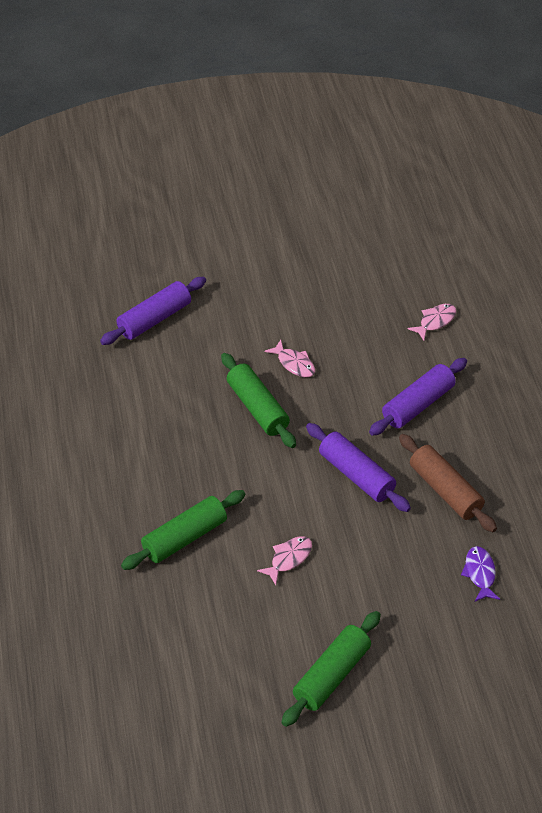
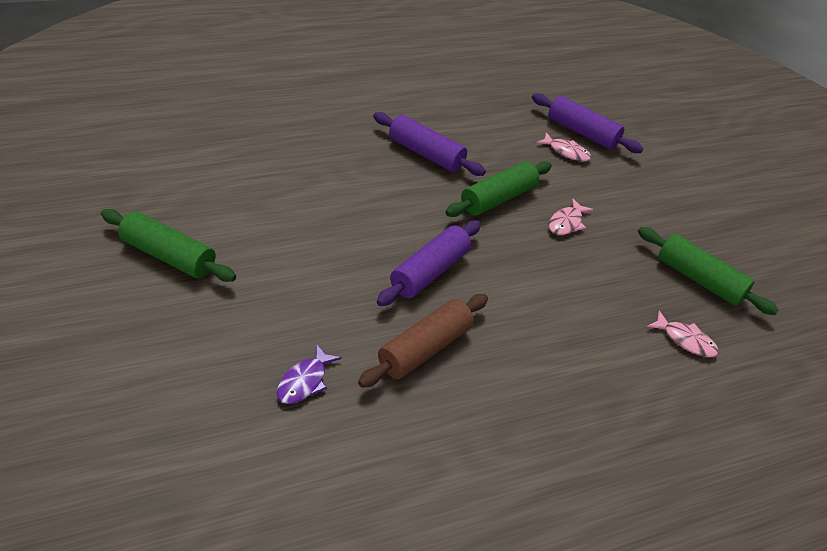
camera: 75 degrees right, 5 degrees down
green rolling pin [121,490,245,570] -> green rolling pin moved to [638,227,778,315]
pink fish [257,536,312,585] -> pink fish moved to [536,132,591,161]
purple rolling pin [369,358,467,436] -> purple rolling pin moved to [373,112,486,176]
purple fish [461,546,500,602] -> purple fish turned 135 degrees clockwise [277,344,342,404]

